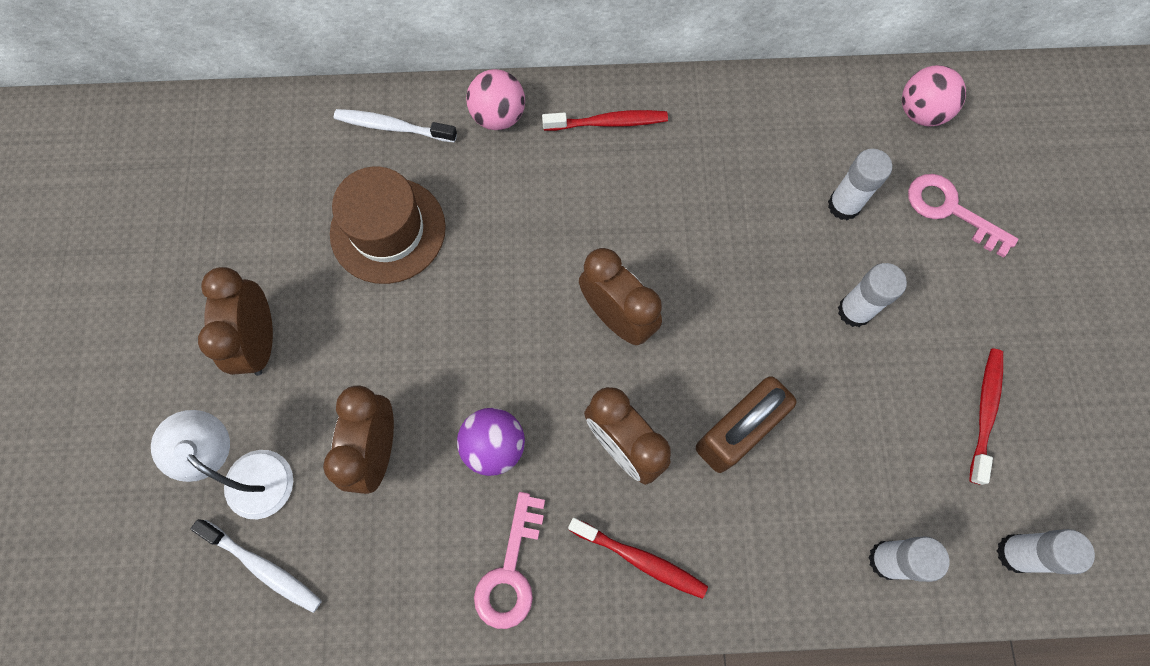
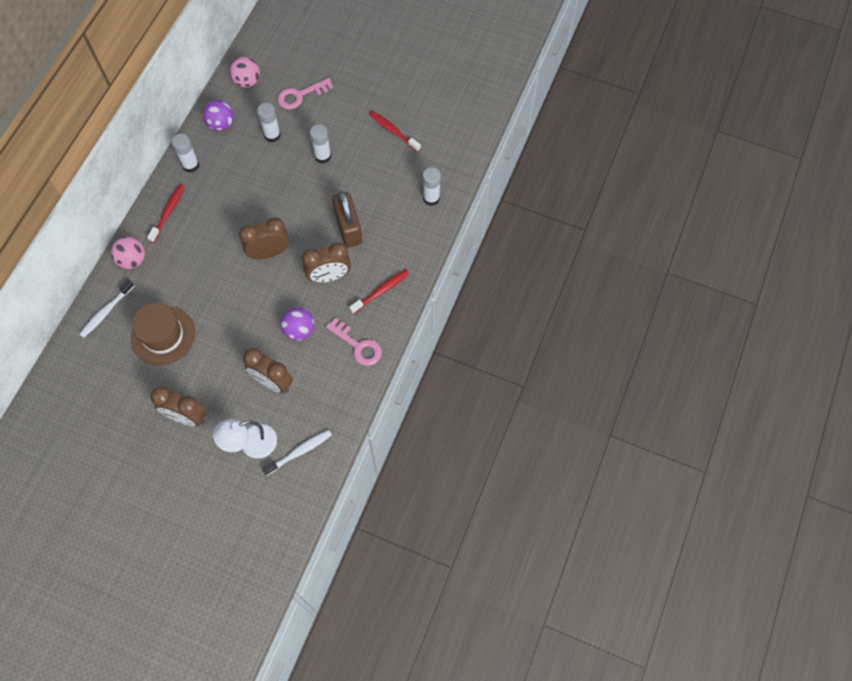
camera: 65 degrees left, 5 degrees down
white glue stick [997,529,1095,574] -> white glue stick moved to [172,133,199,173]
none -> purple ball [203,100,234,131]

